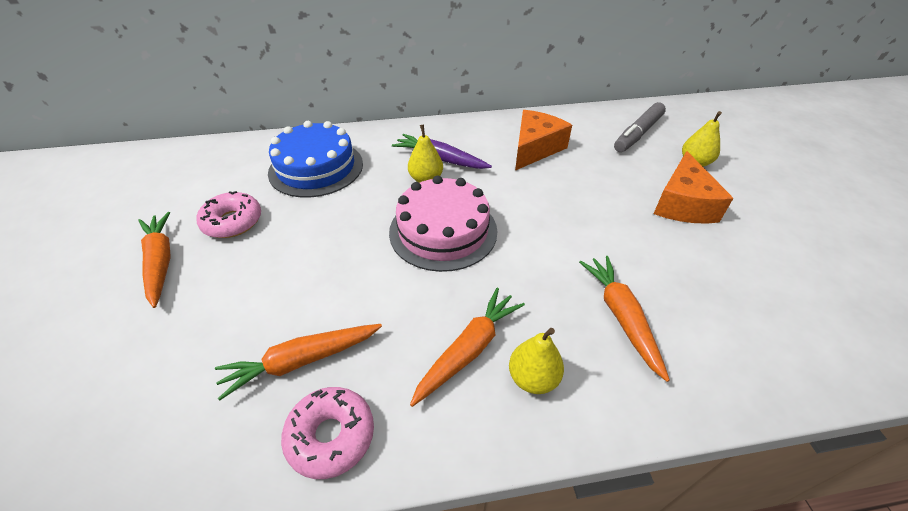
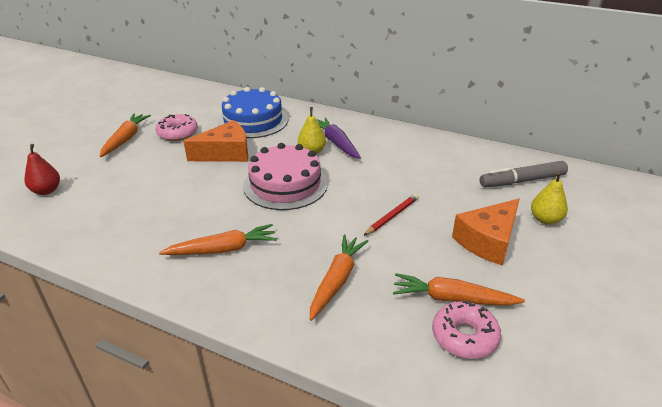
camera: 35 degrees right, 10 degrees down
orange carrot [215,324,382,401] -> orange carrot moved to [393,273,525,306]
pink donut [281,387,374,479] -> pink donut moved to [432,301,501,359]
yellow pear [509,328,564,394] -> none
orange cheese [515,110,572,171] -> orange cheese moved to [183,120,248,162]
none -> red pear [24,144,60,195]
none -> red pencil [363,194,419,236]

